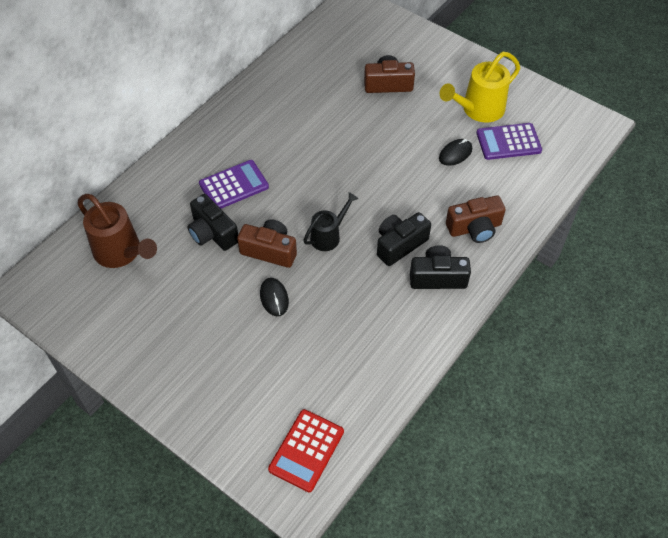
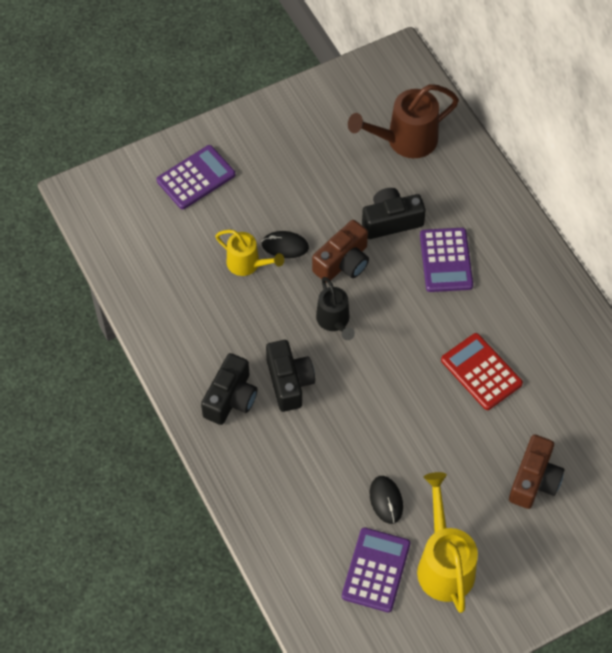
camera: 115 degrees right, 5 degrees up
red calculator [268,409,344,492] -> red calculator moved to [441,333,523,410]
brown camera [446,196,506,243] -> none
none -> purple calculator [157,145,235,209]
none -> yellow watering can [215,230,284,276]

